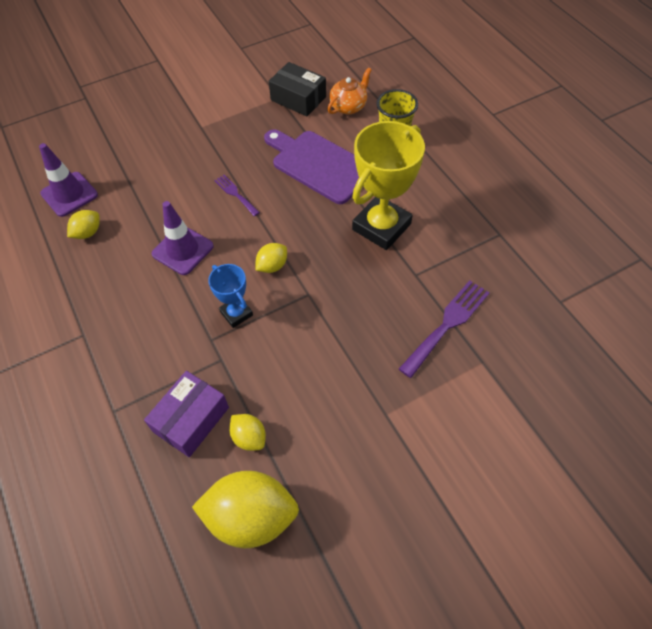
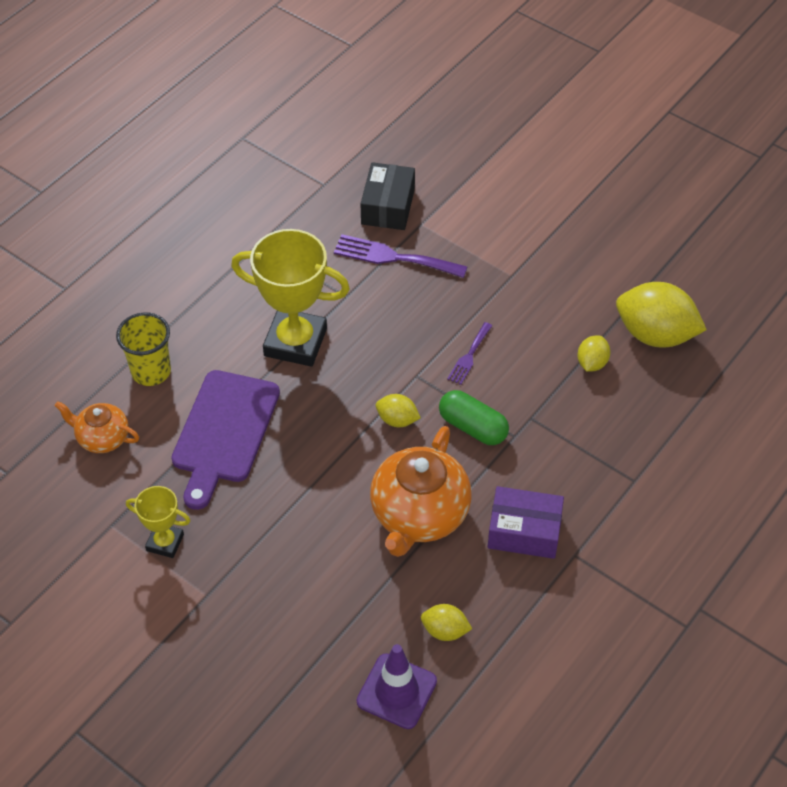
camera: 115 degrees left, 5 degrees down
purple box [144,371,229,457] -> purple box moved to [488,486,564,559]
purple traffic cone [152,201,214,275] -> orange teapot [370,426,472,557]
yellow lemon [192,471,299,548] -> yellow lemon turned 45 degrees counterclockwise [616,282,707,347]
blue trophy [208,264,253,328] -> green capsule [439,390,509,445]
purple fork [214,175,260,216] -> purple fork moved to [447,322,492,385]
black box [269,62,326,116] -> black box moved to [360,162,415,230]
none -> yellow trophy [126,486,190,558]

